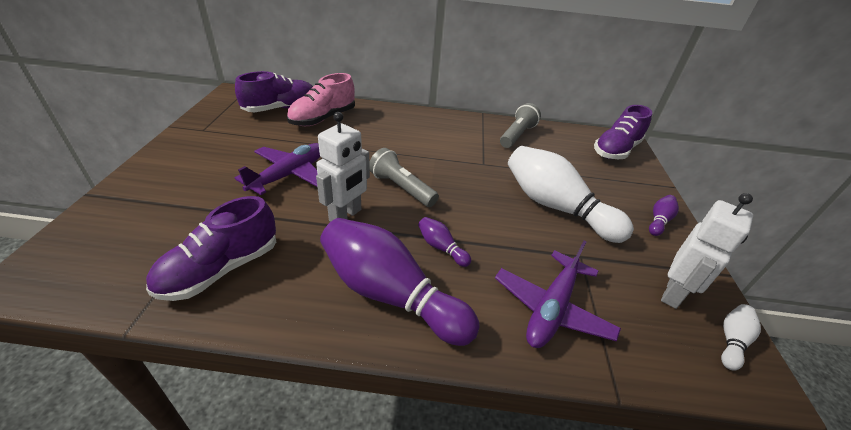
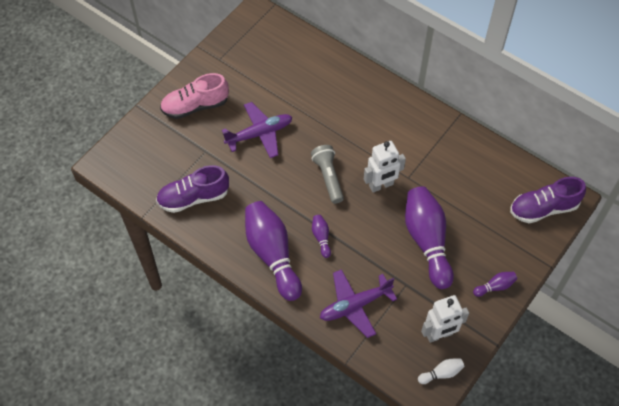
camera: 35 degrees right, 20 degrees up
purple shoe [235,71,313,112] -> none
pink shoe [287,73,355,126] -> pink shoe moved to [160,73,229,119]
white robot [316,112,370,222] -> white robot moved to [364,141,406,193]
grey flashlight [500,103,541,148] -> none
white bowling pin [508,146,634,243] -> purple bowling pin [405,186,454,289]

